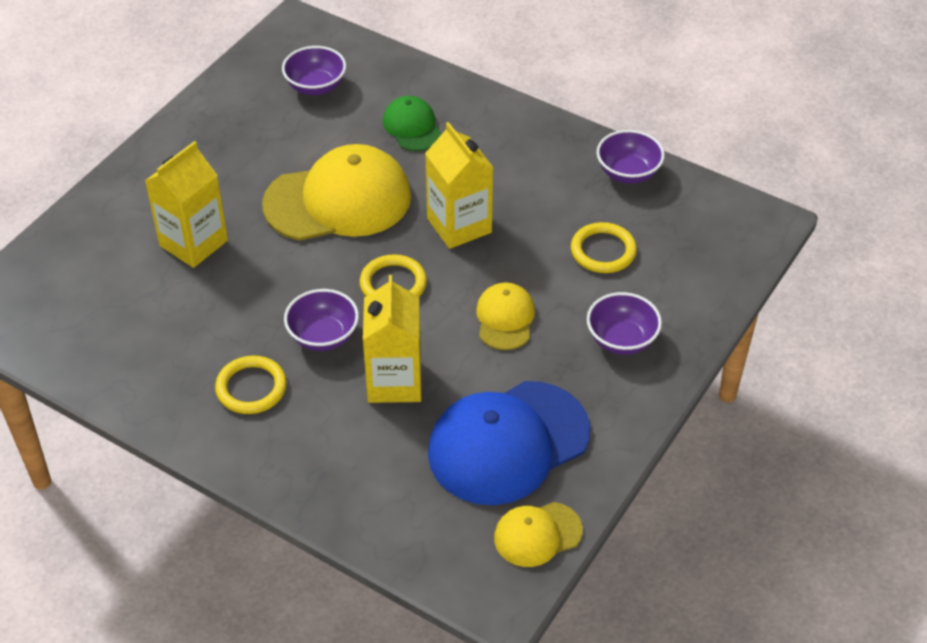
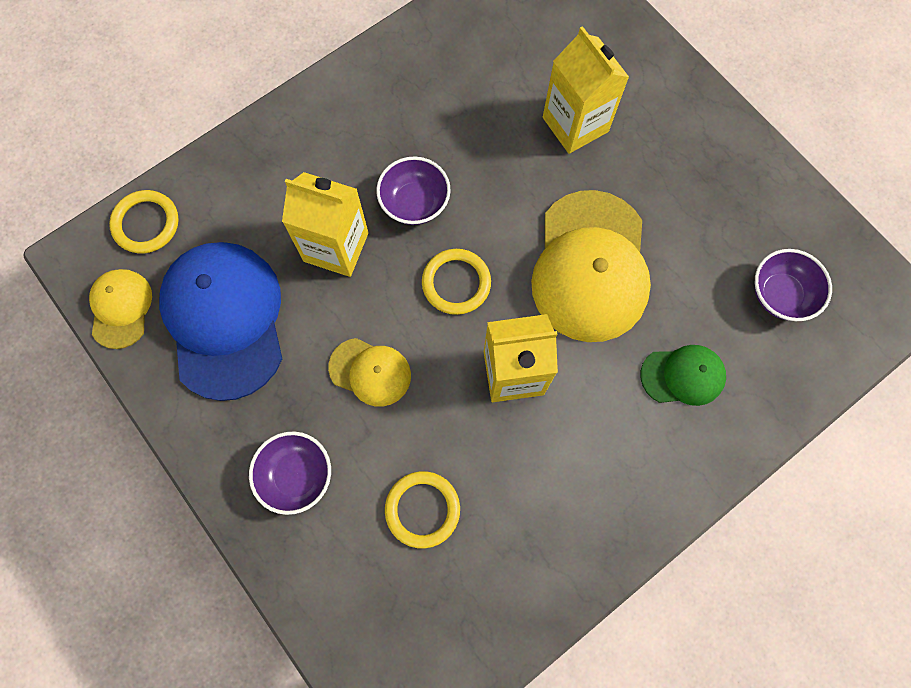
camera: 110 degrees right, 25 degrees up
yellow ring [215,356,287,414] -> yellow ring moved to [109,190,179,253]
purple bowl [597,130,665,184] -> none

